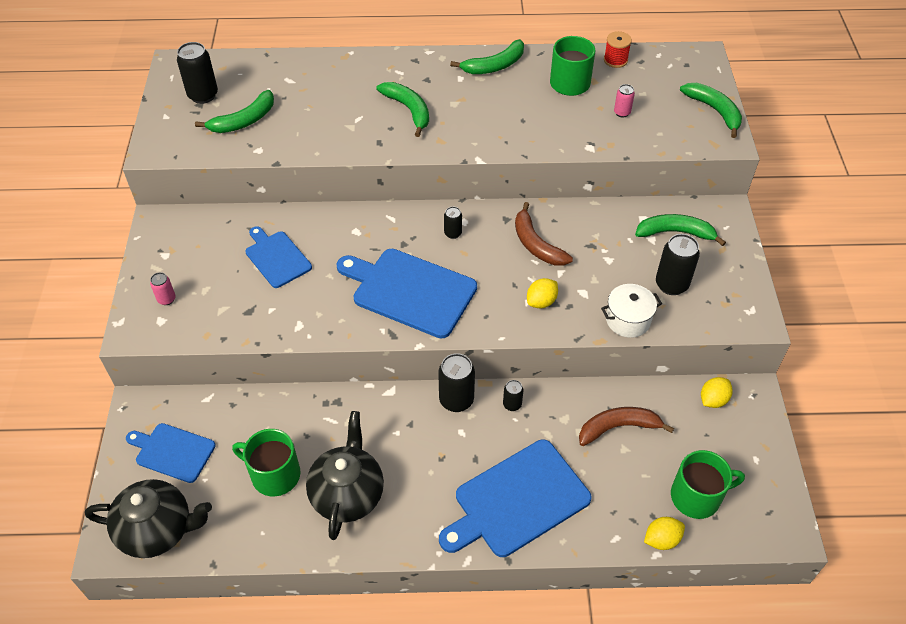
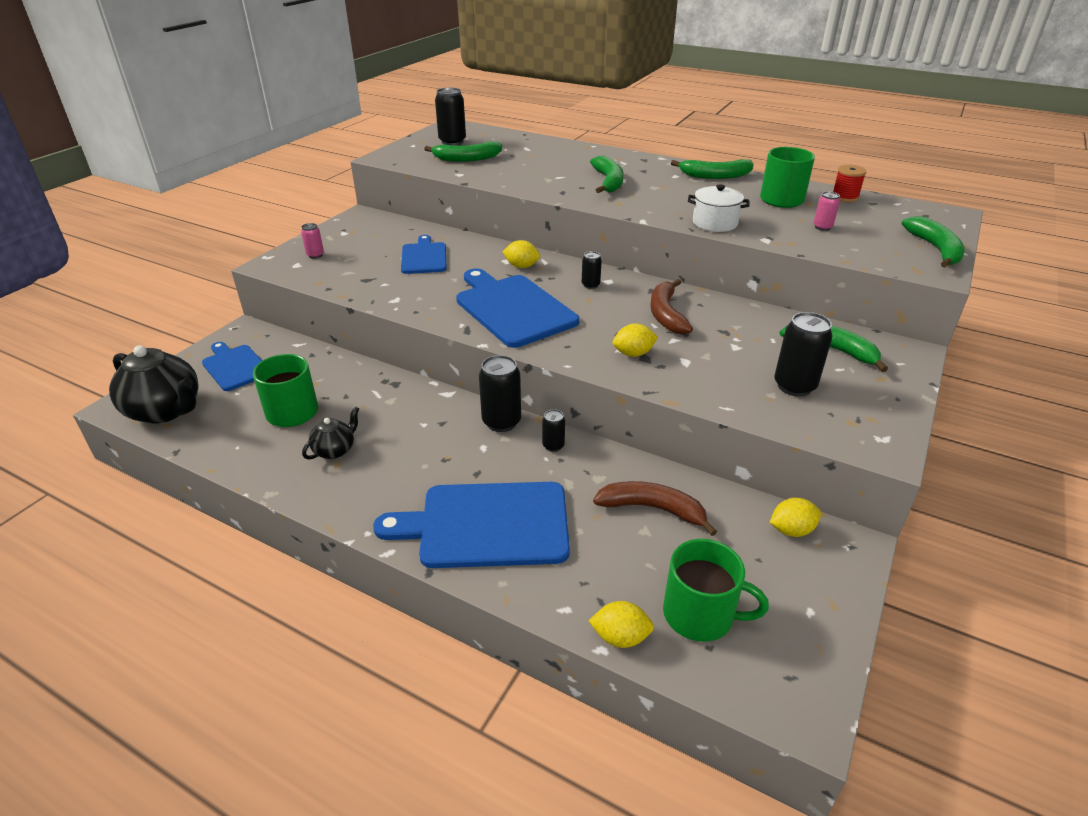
camera: 30 degrees right, 15 degrees down
black teapot [306,411,384,540] -> black teapot [302,406,359,460], size x0.52
white pot [601,284,662,338] -> white pot moved to [688,185,750,232]
none -> yellow lemon [502,240,540,268]

